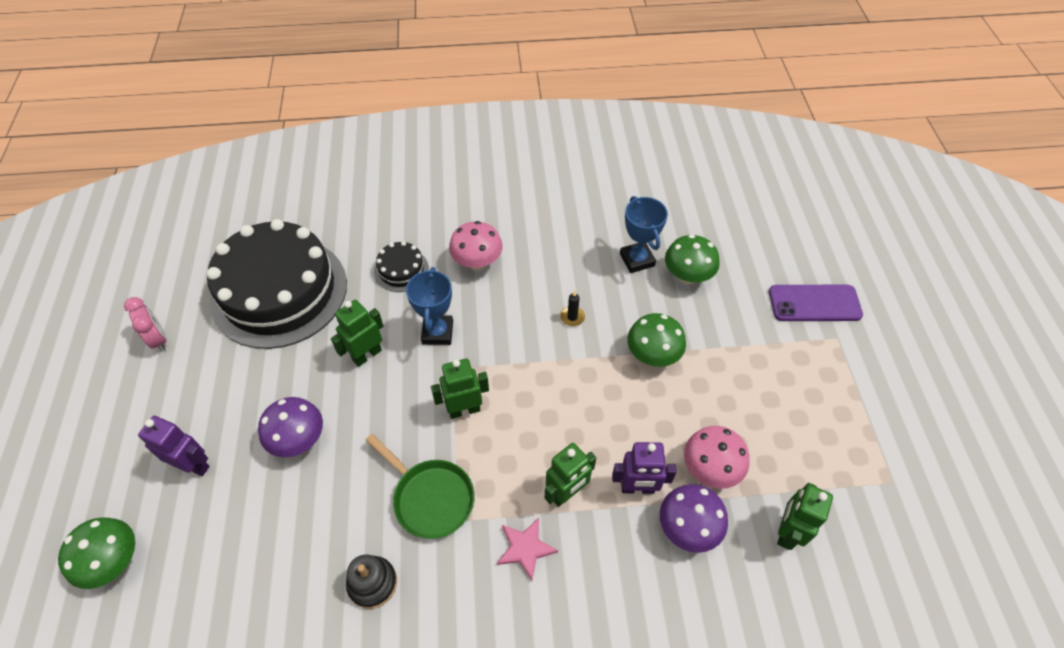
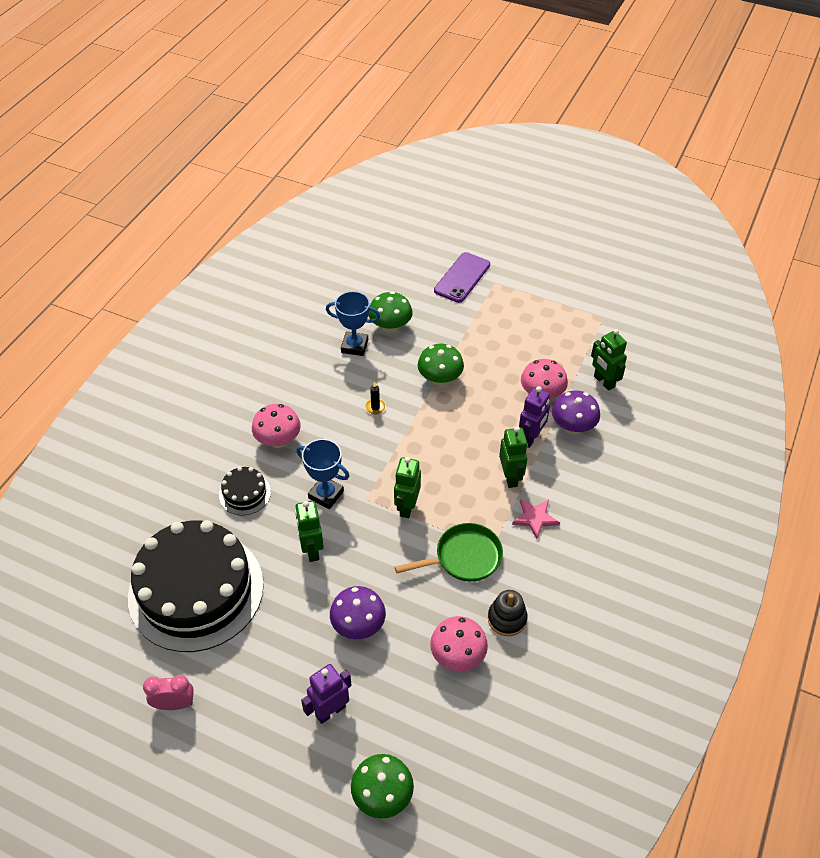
camera: 60 degrees left, 5 degrees down
none -> pink mushroom [430,616,488,671]

